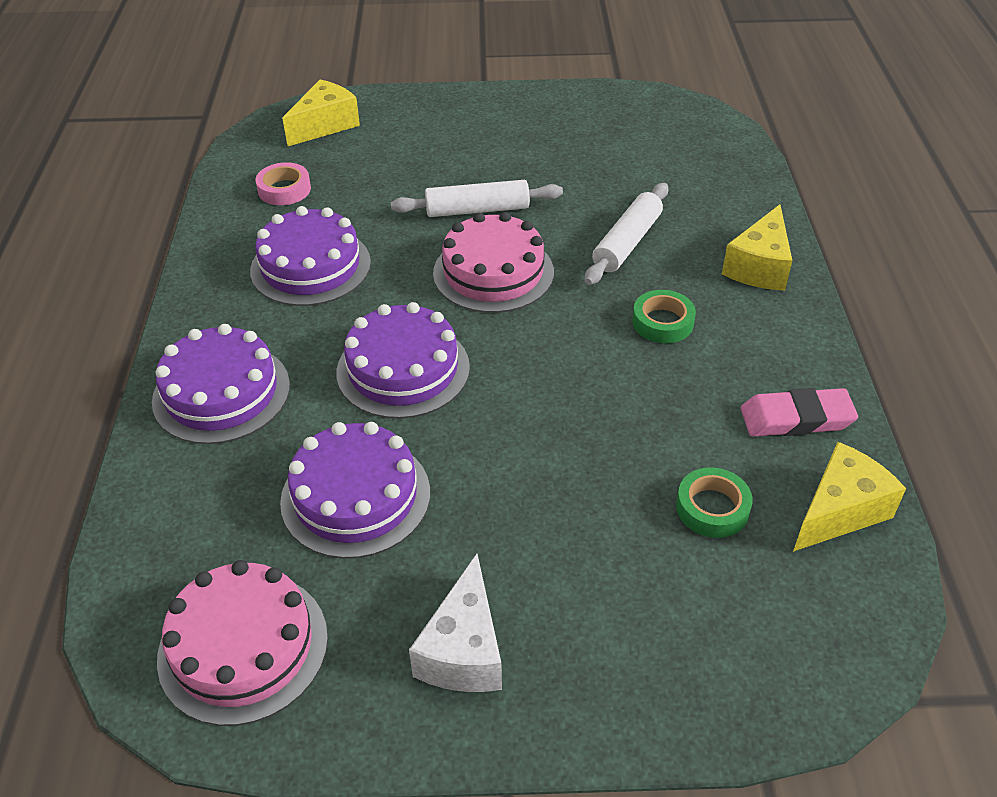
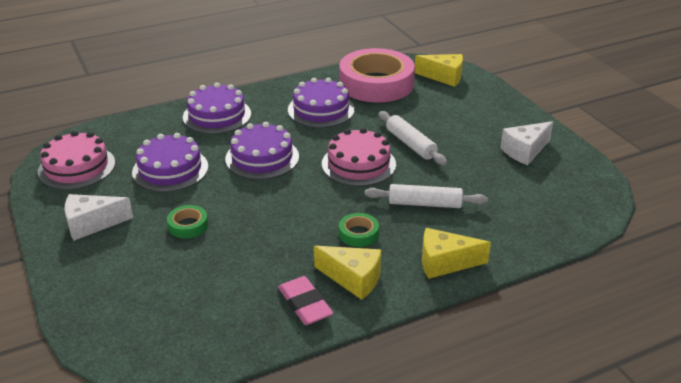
camera: 65 degrees right, 10 degrees down
pink tape [255,162,311,205] -> pink tape [340,48,415,103], size x2.44
green tape [676,467,753,538] -> green tape moved to [167,205,208,238]
yellow cheese [793,442,906,552] -> yellow cheese moved to [314,246,381,300]
none -> white cheese [500,121,553,165]

